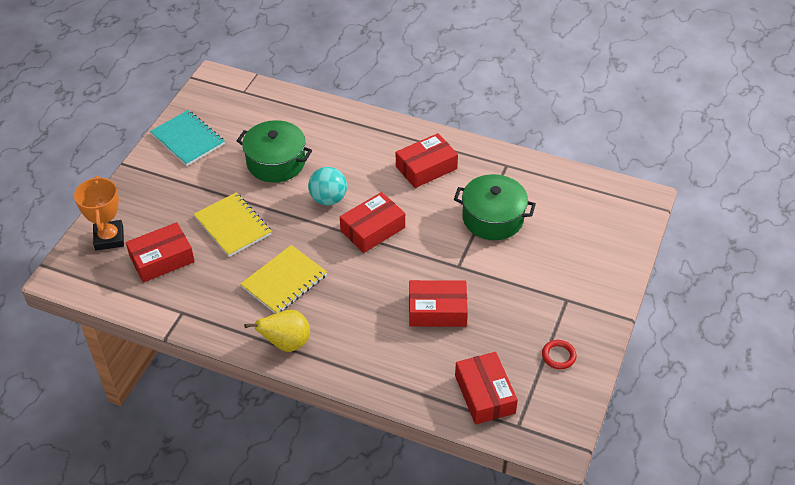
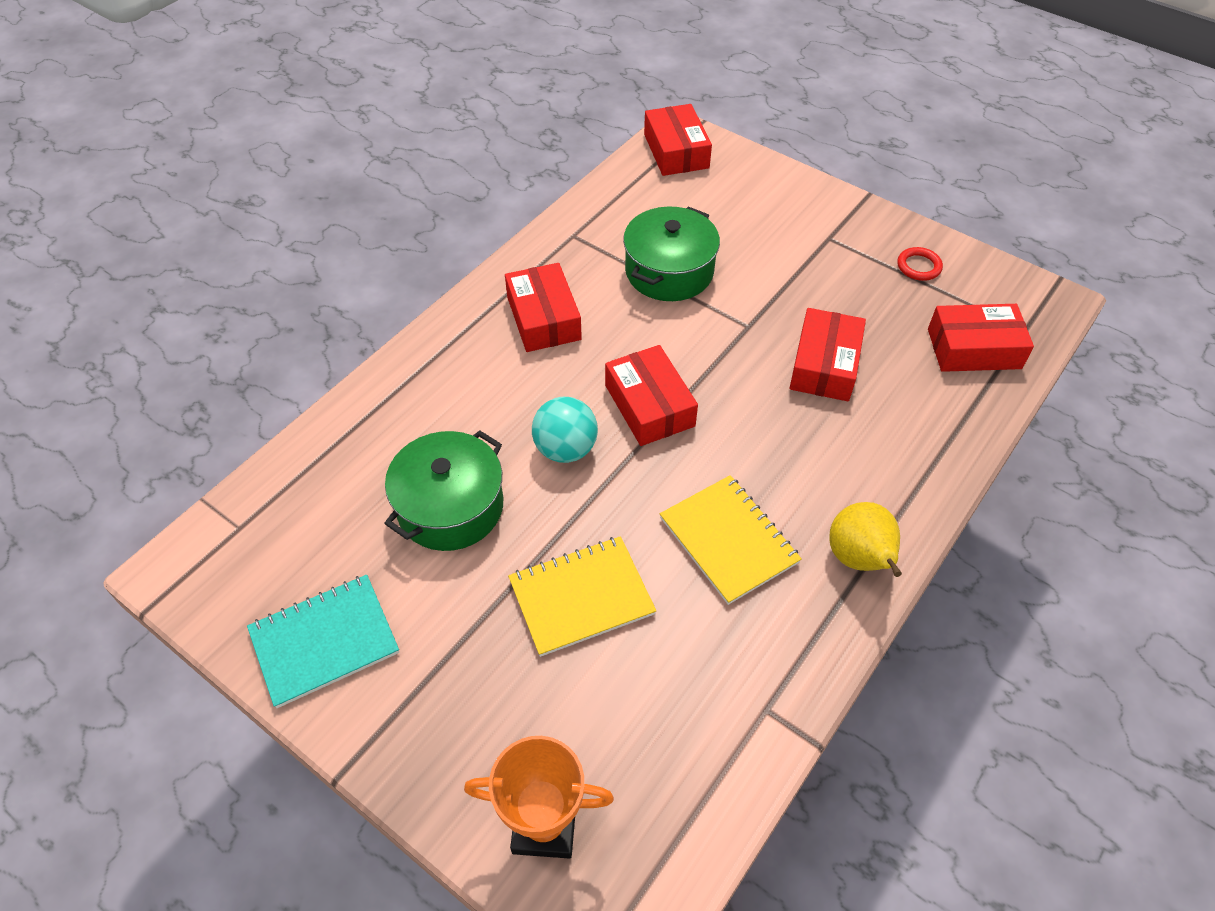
camera: 75 degrees left, 5 degrees up
red box [126,222,195,282] -> red box moved to [644,104,712,176]

